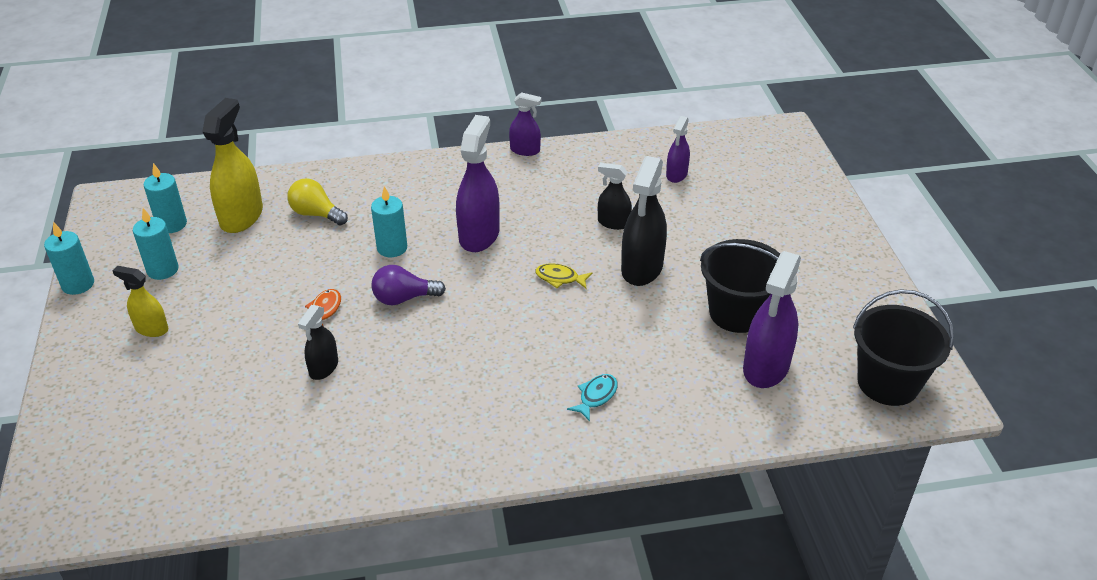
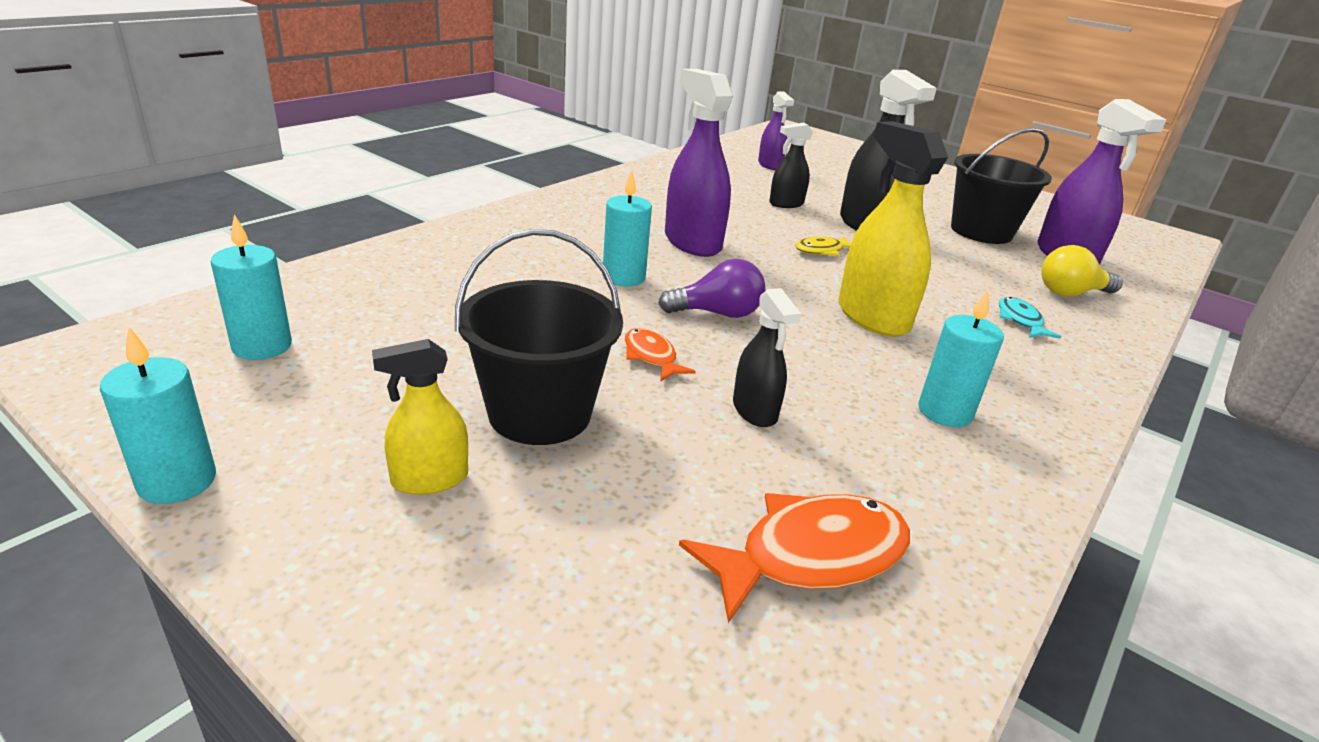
camera: 45 degrees left, 10 degrees down
turquoise candle [133,208,179,280] -> turquoise candle moved to [918,289,1004,427]
yellow spray bottle [202,98,263,233] -> yellow spray bottle moved to [838,121,948,337]
yellow light bulb [287,178,348,226] -> yellow light bulb moved to [1041,245,1123,296]
purple light bulb [372,265,446,305] -> purple light bulb turned 135 degrees counterclockwise [658,259,766,318]
purple spray bottle [509,92,541,156] -> none
black bucket [853,289,954,406] -> black bucket moved to [455,229,623,445]
none -> orange fish [679,493,910,623]

